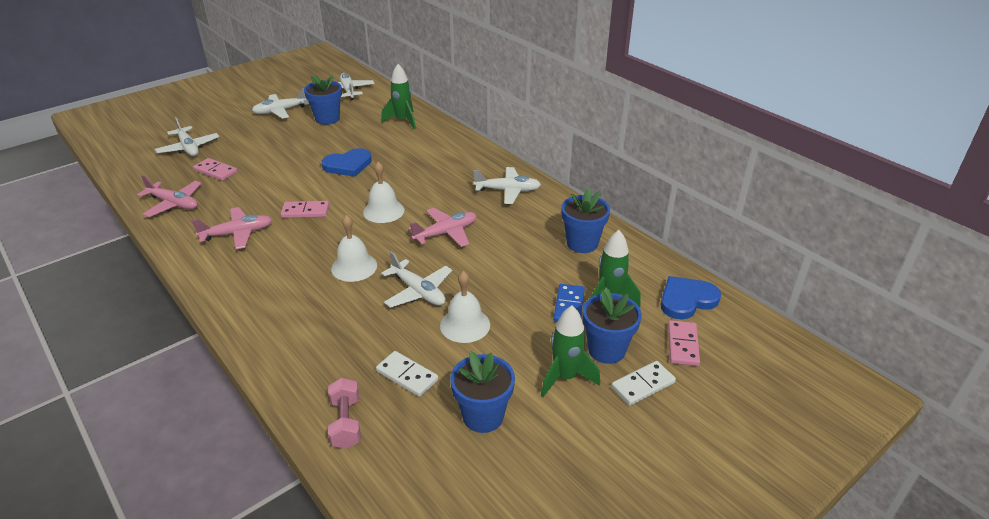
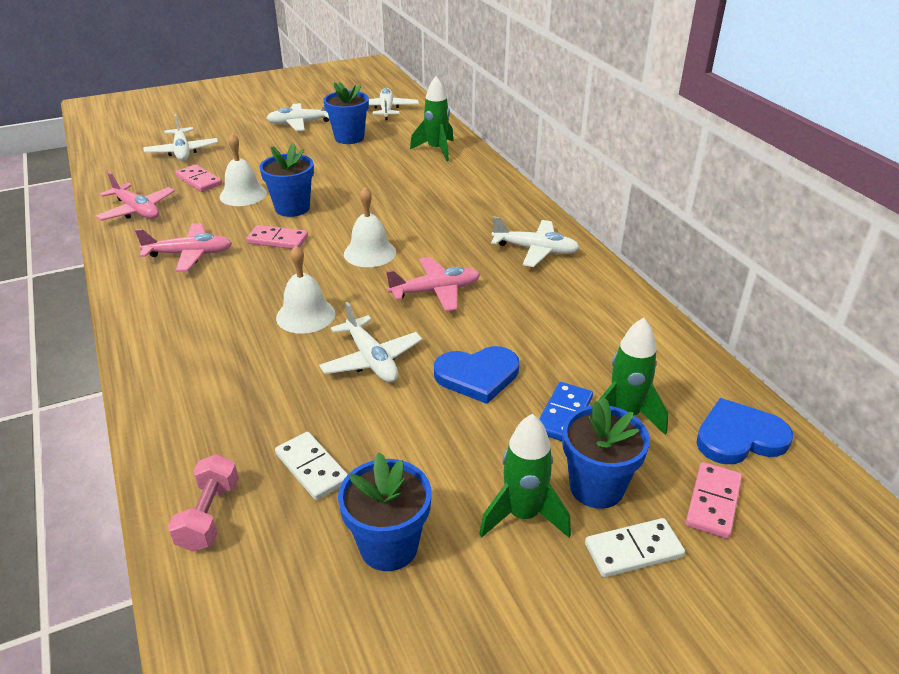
camera: 15 degrees right, 0 degrees up
blue heart [321,148,372,177] -> blue heart moved to [434,346,519,404]
white bell [440,271,490,343] -> white bell moved to [219,134,267,206]
blue flower pot [561,188,610,253] -> blue flower pot moved to [259,143,314,217]

